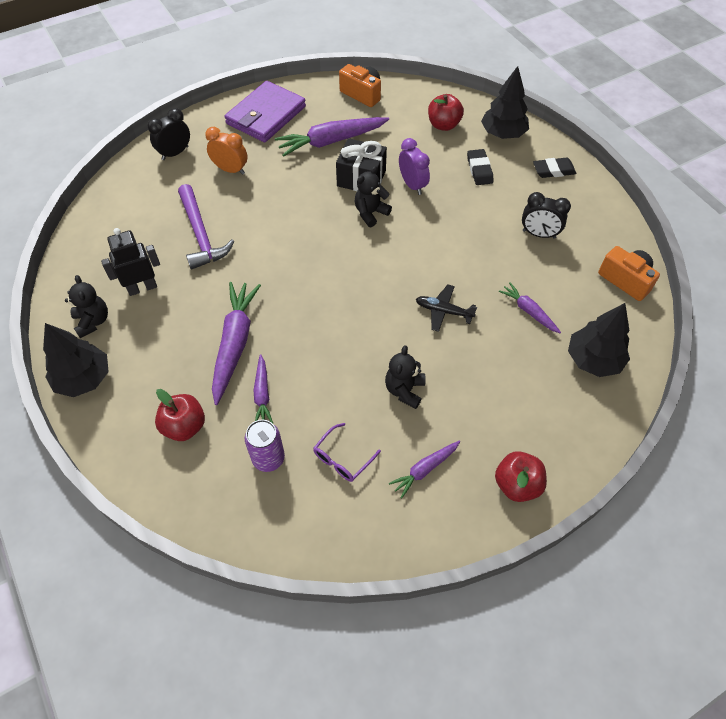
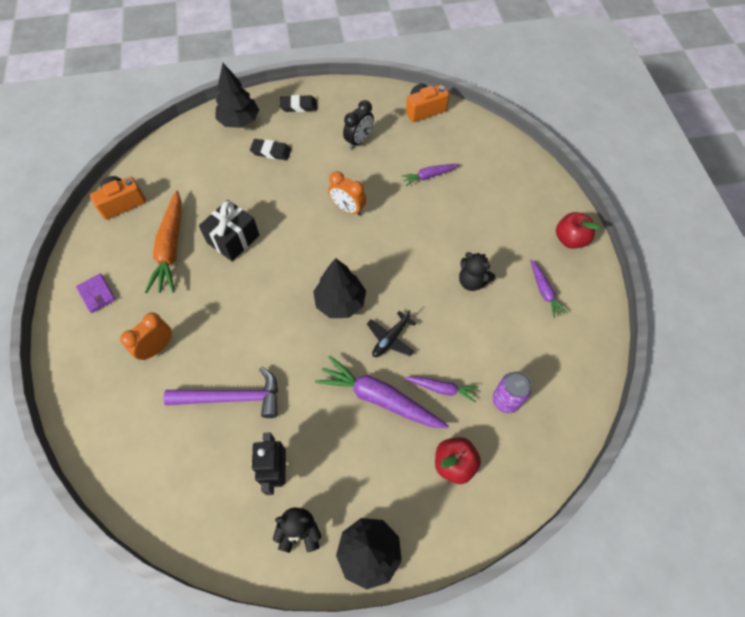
camera: 70 degrees left, 5 degrees up
black clock [147,108,190,160] -> none
purple wallet [225,81,306,143] -> purple wallet [76,274,116,313], size x0.47
purple carrot [275,117,389,157] -> orange carrot [145,190,181,293]
purple glasses [313,423,381,482] -> none
black teddy bear [355,166,392,227] -> none
purple clock [399,138,430,195] -> none
black plane [416,284,477,332] -> black plane moved to [367,310,416,357]
red apple [428,94,464,131] -> none
black eraser [533,158,576,178] -> black eraser turned 75 degrees clockwise [280,95,317,112]
black tree [568,303,630,377] -> black tree moved to [313,258,366,318]
none -> orange clock [328,171,366,216]

